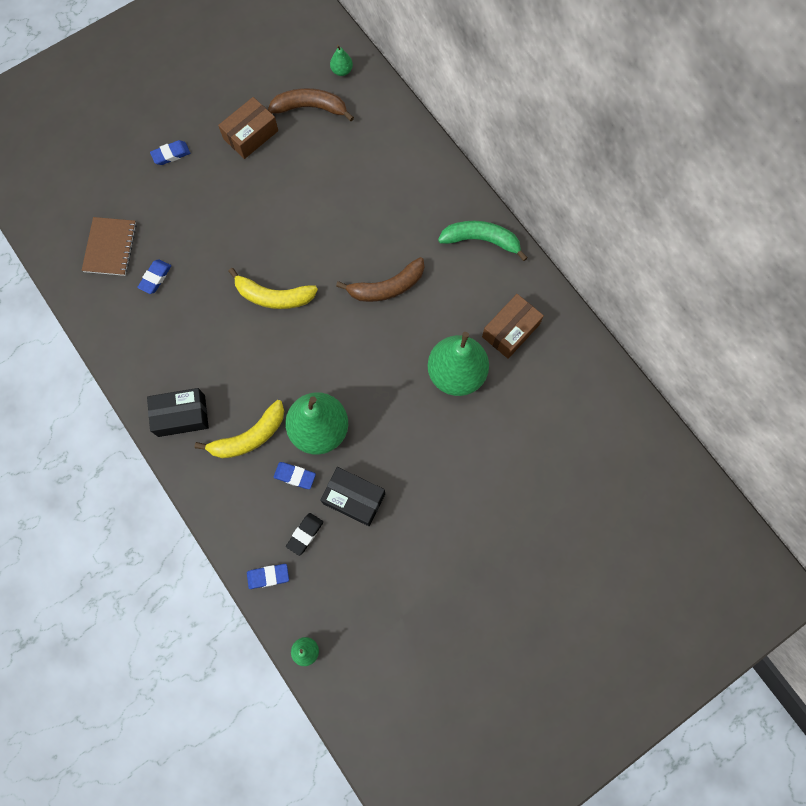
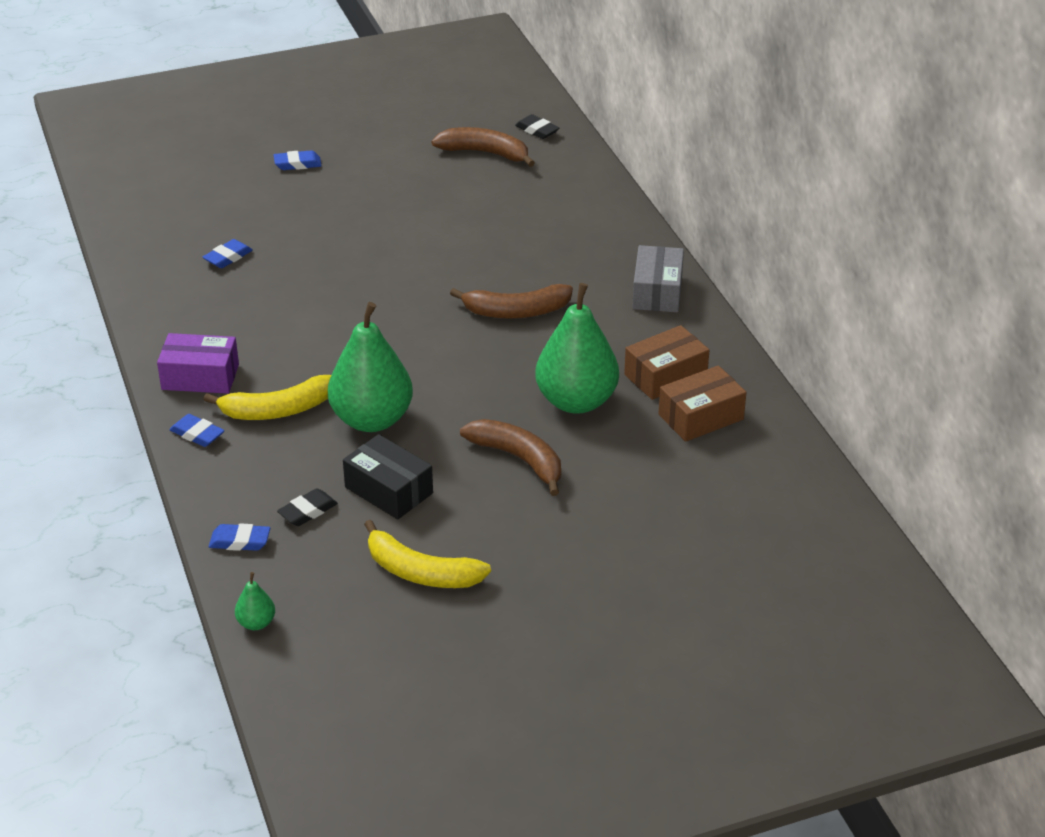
camera: 15 degrees right, 35 degrees down
brown notebook [81,217,137,276] -> none
black box [147,388,209,437] -> purple box [157,333,239,394]
brown box [218,97,278,159] -> brown box moved to [658,365,746,442]
yellow banana [228,268,318,309] -> yellow banana moved to [364,520,491,588]
blue eraser [274,462,316,489] -> blue eraser moved to [169,414,225,447]
green pear [330,45,353,76] -> black eraser [515,114,559,139]
green banana [438,221,528,261] -> grey box [632,245,684,312]
none -> brown banana [460,419,561,496]

